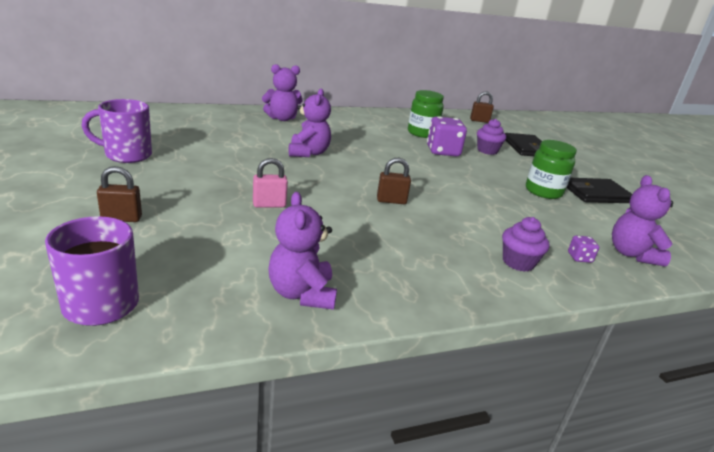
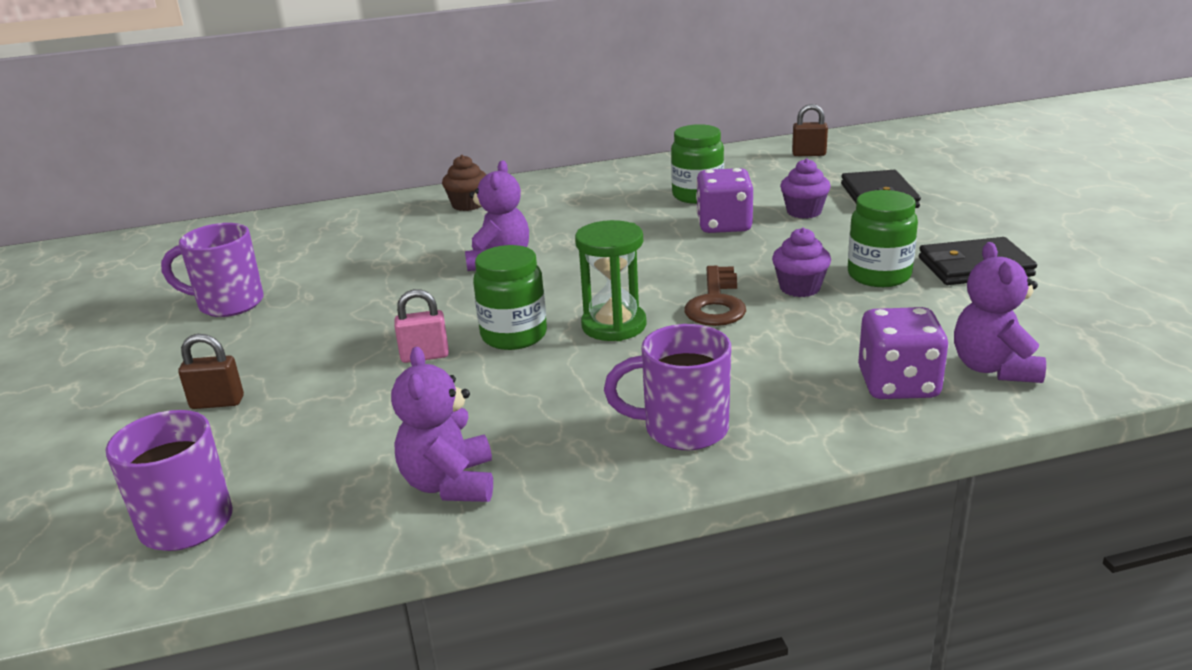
camera: 10 degrees right, 0 degrees up
purple teddy bear [262,64,302,121] -> brown cupcake [442,155,487,211]
brown padlock [377,158,411,204] -> green hourglass [575,220,647,341]
purple cupcake [502,217,550,272] -> purple cupcake moved to [772,228,831,297]
purple dice [568,235,599,263] -> purple dice [858,307,949,399], size x2.19
none -> green jar [473,245,547,350]
none -> purple mug [604,324,731,450]
none -> brown key [685,266,746,326]

